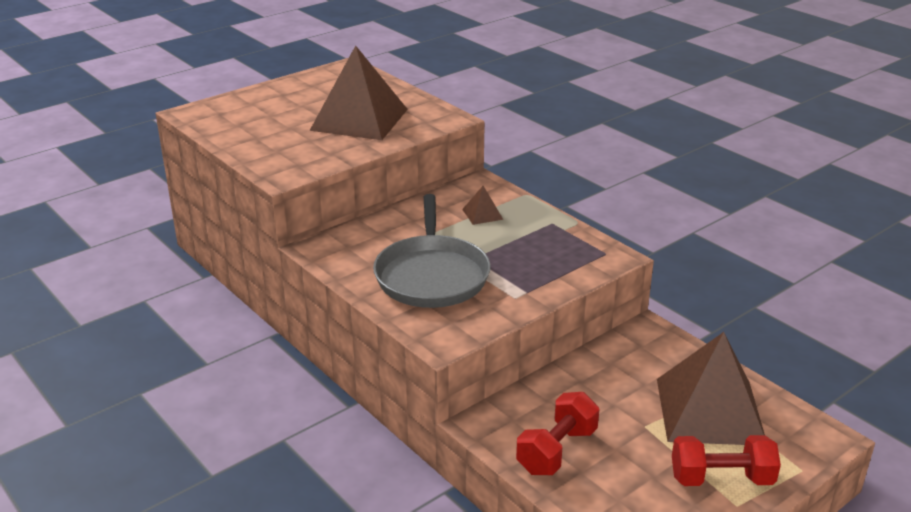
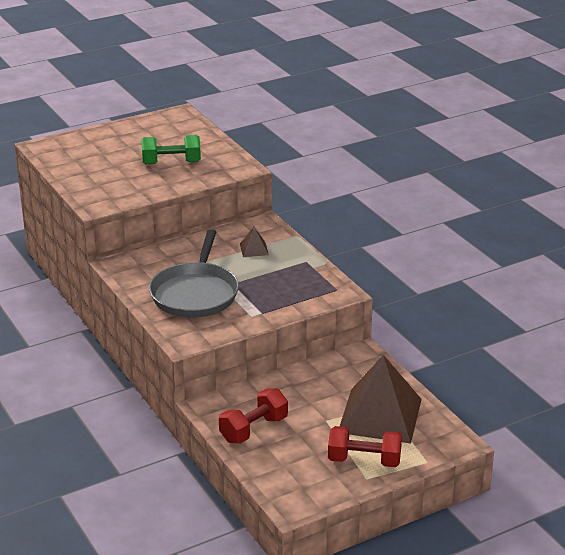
camera: 10 degrees right, 0 degrees up
brown pyramid [310,45,408,140] -> green dumbbell [142,135,201,164]

